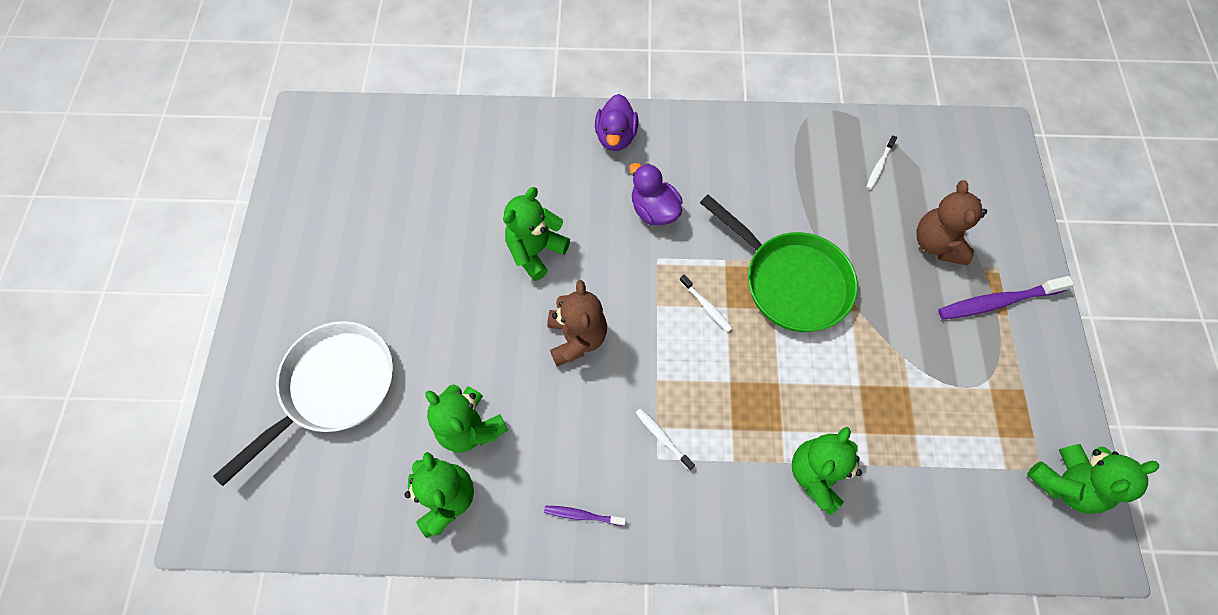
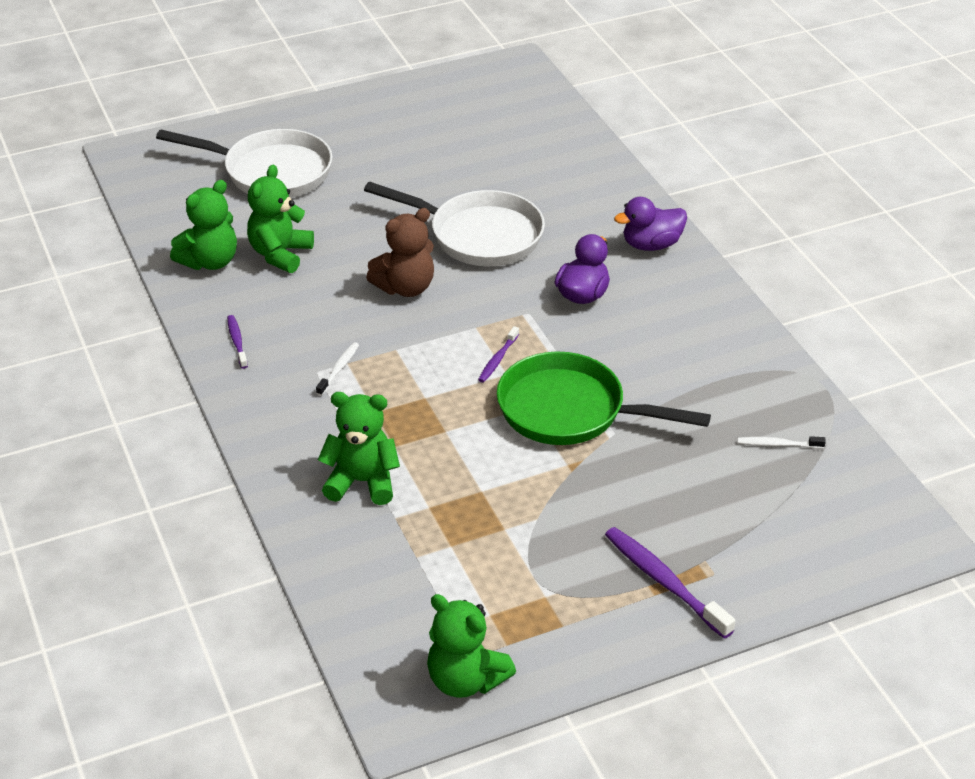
camera: 65 degrees right, 25 degrees down
green teddy bear [503,187,570,281] -> white pan [364,182,545,266]
white toothbrush [680,275,733,332] -> purple toothbrush [478,326,519,382]
green pan [700,195,858,332] -> green pan turned 90 degrees clockwise [497,352,711,445]
brown teddy bear [917,180,987,265] -> none

